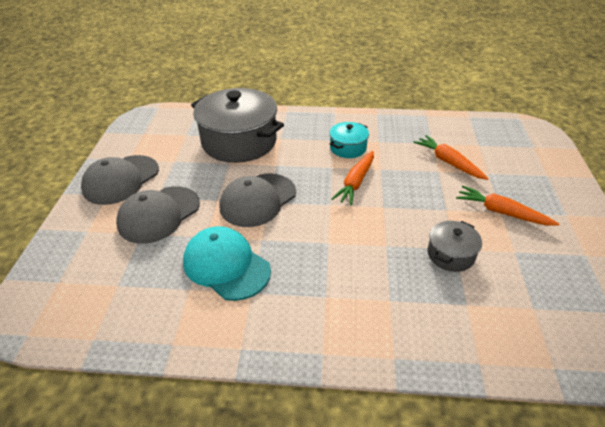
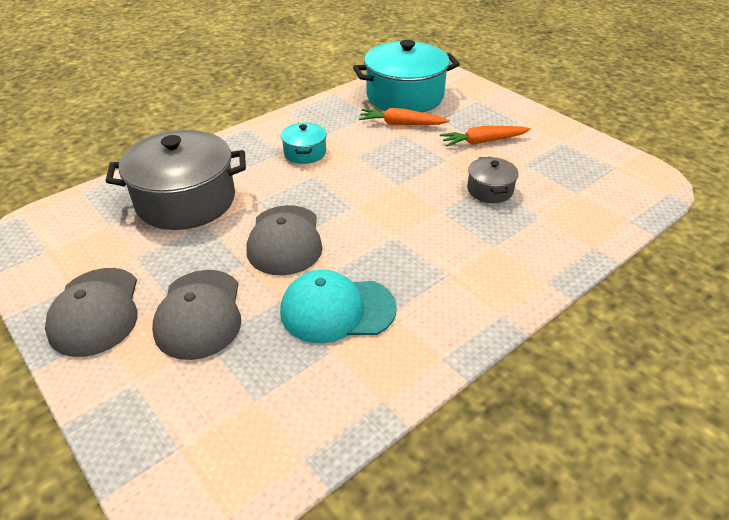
camera: 45 degrees left, 0 degrees up
orange carrot [331,151,374,205] -> none
none -> turquoise pot [353,40,460,112]

